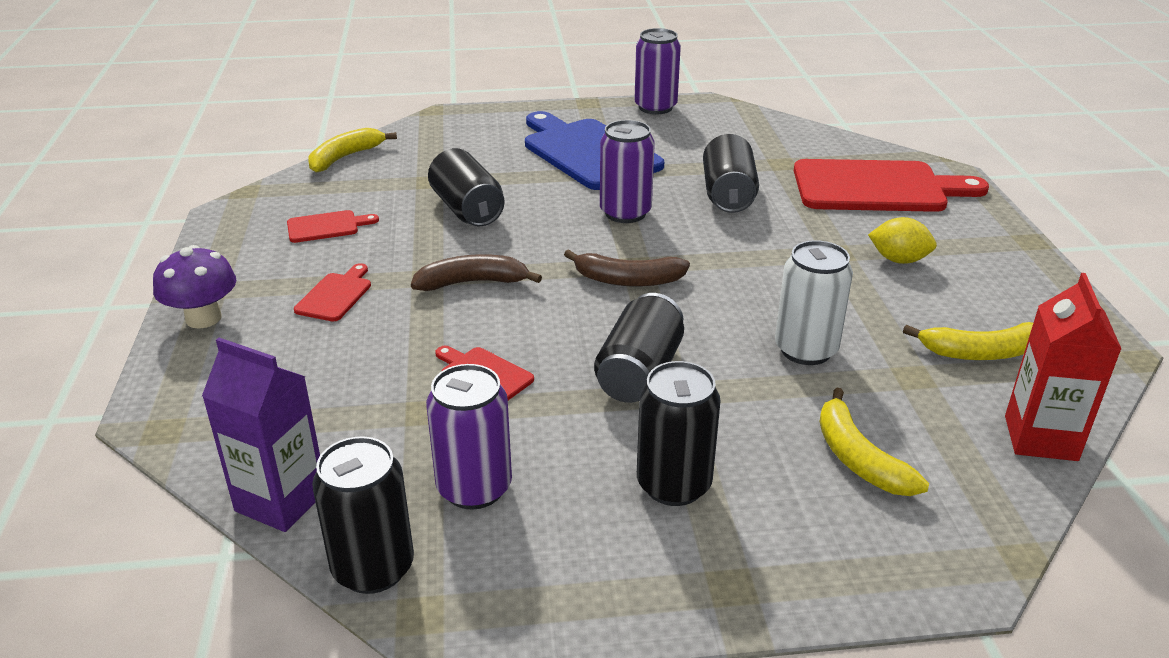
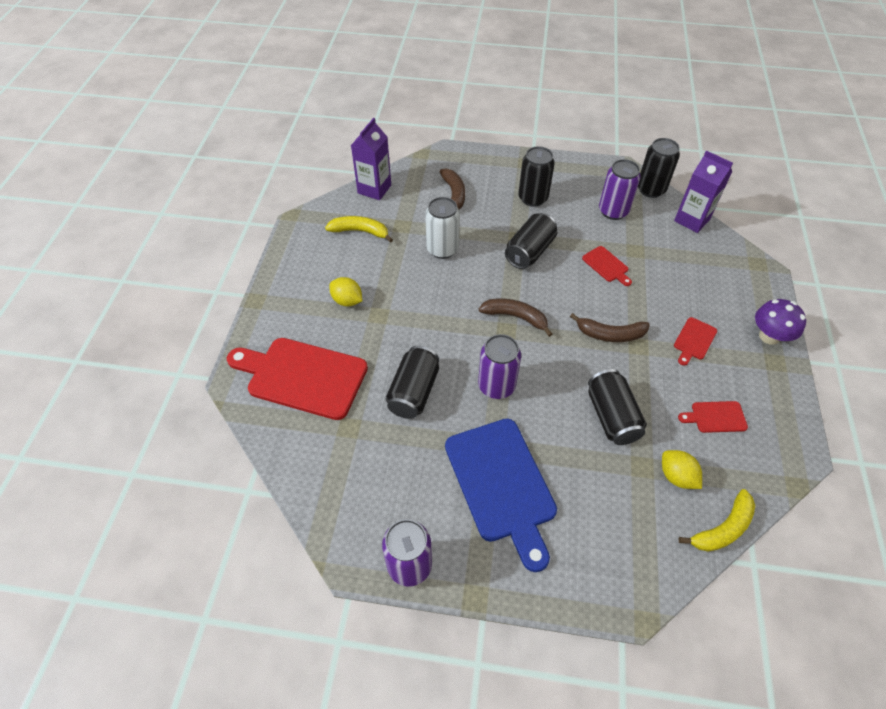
camera: 165 degrees left, 20 degrees up
yellow banana [819,388,929,496] -> brown banana [440,168,465,209]
red carton [1005,273,1121,461] -> purple carton [351,118,391,200]
none -> yellow lemon [662,450,702,489]

